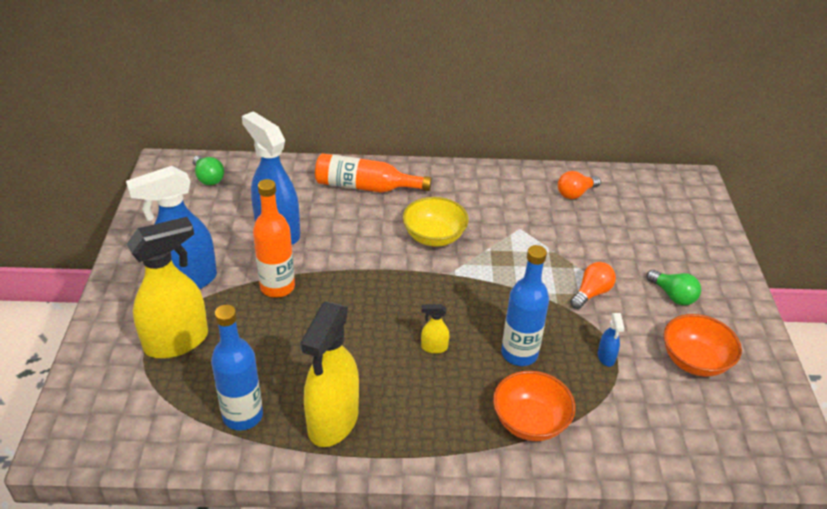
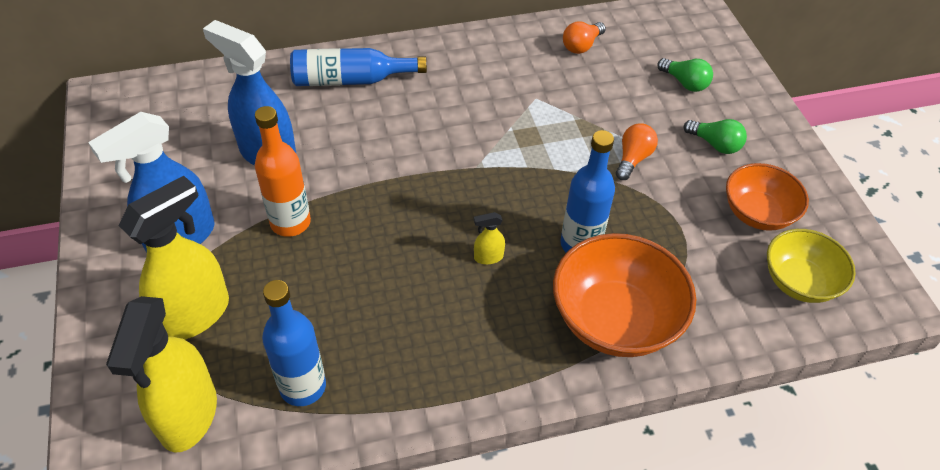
camera: 15 degrees left, 10 degrees up
green light bulb [193,155,224,185] -> green light bulb moved to [658,58,713,92]
yellow spray bottle [300,302,359,447] -> yellow spray bottle moved to [106,296,217,452]
orange bottle [315,153,432,193] -> blue bottle [290,48,427,86]
yellow bowl [402,197,469,247] -> yellow bowl moved to [767,229,856,303]
orange bowl [493,371,576,441] -> orange bowl [553,233,696,357], size x1.55
blue spray bottle [598,313,624,367] -> none

